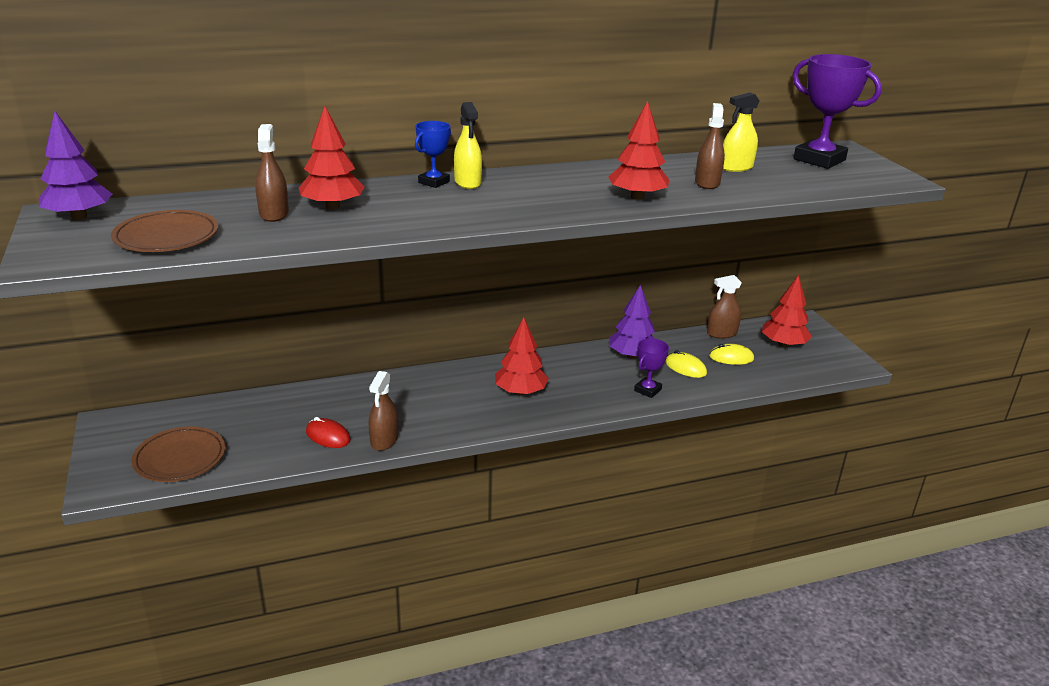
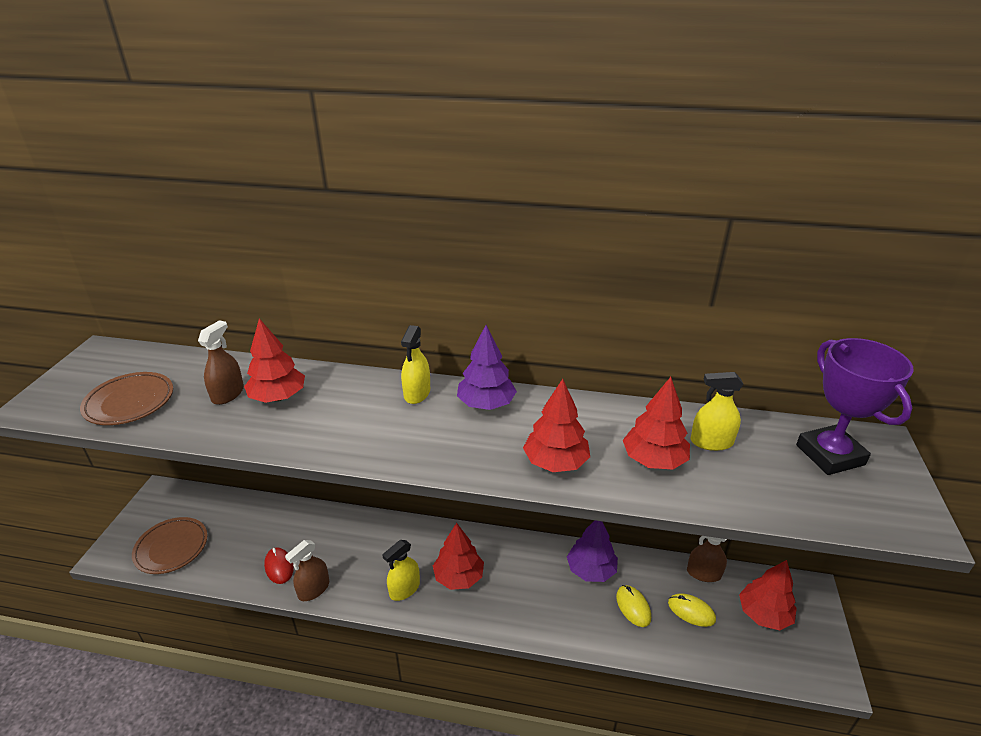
camera: 30 degrees right, 5 degrees up
purple tree [39,111,112,220] -> purple tree moved to [457,325,517,410]
blue trophy [415,121,451,188] -> none
purple trophy [634,338,669,398] -> none
brown spray bottle [695,103,725,189] -> red tree [623,377,690,469]
none -> yellow spray bottle [382,540,420,601]

